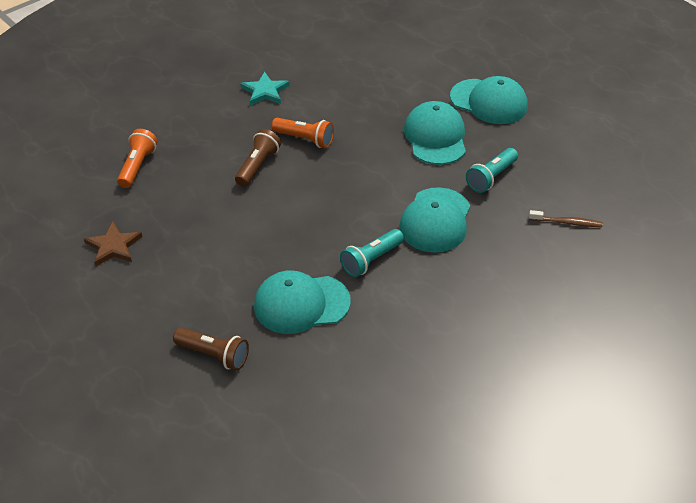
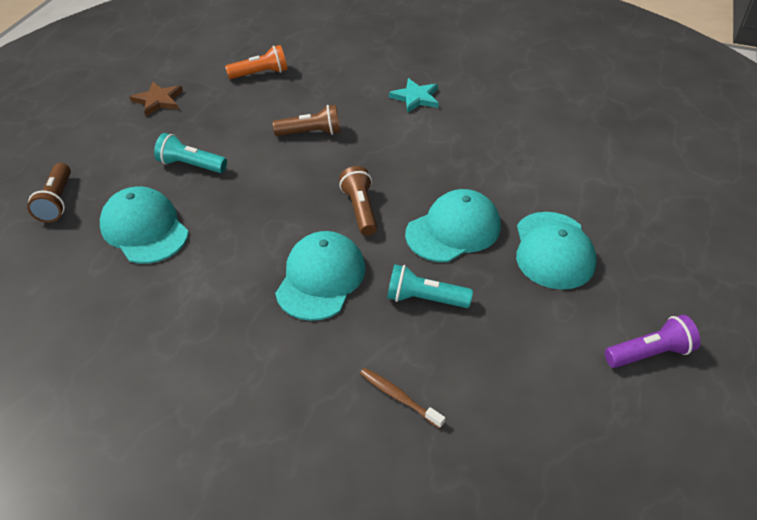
camera: 60 degrees right, 0 degrees up
orange flashlight [271,118,334,148] -> none
turquoise flashlight [340,229,404,277] -> turquoise flashlight moved to [154,133,227,173]
turquoise cap [399,187,470,253] -> turquoise cap turned 120 degrees clockwise [275,231,365,321]
brown toothbrush [529,210,603,227] -> brown toothbrush turned 150 degrees clockwise [360,368,445,428]
none -> brown flashlight [339,166,377,236]
none -> purple flashlight [605,315,701,368]

